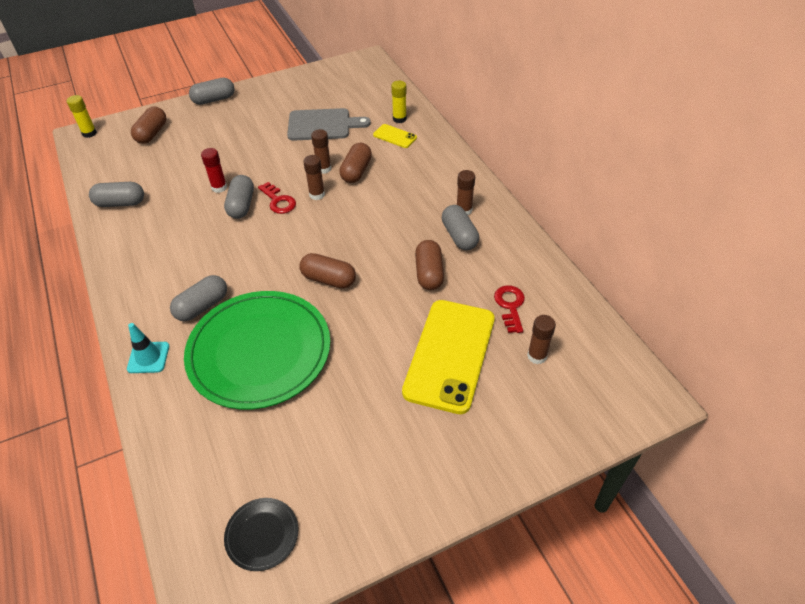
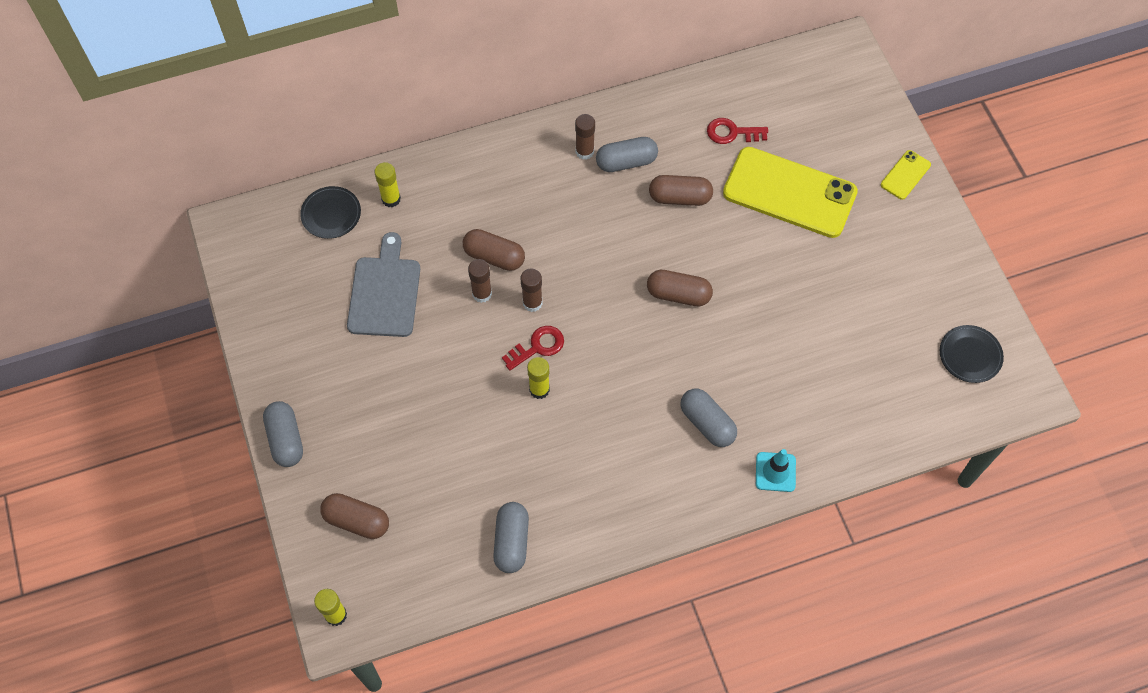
camera: 85 degrees left, 15 degrees up
green plate [184,291,330,409] -> none
red glue stick [201,148,227,193] -> none
grey capsule [224,175,254,219] -> yellow glue stick [527,357,550,399]
brown capsule [299,253,356,288] -> brown capsule turned 75 degrees clockwise [647,270,713,306]
yellow phone [373,124,417,148] -> yellow phone moved to [881,150,931,200]
brown glue stick [527,315,556,364] -> none
none -> black plate [300,186,361,239]

